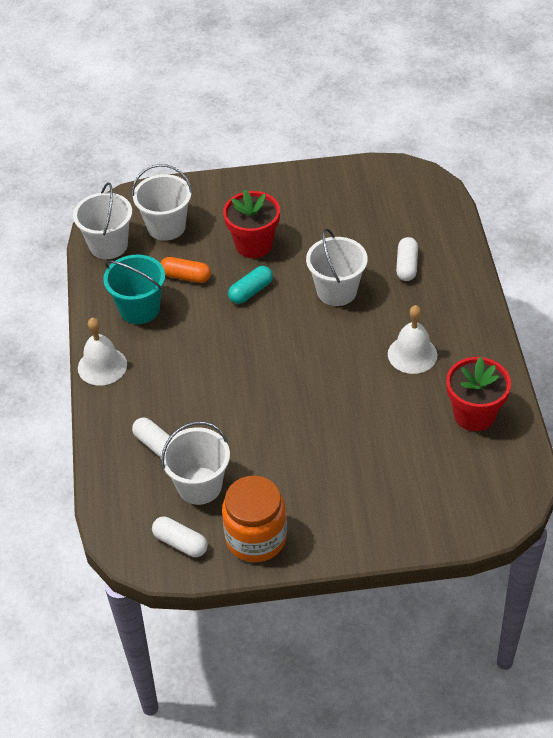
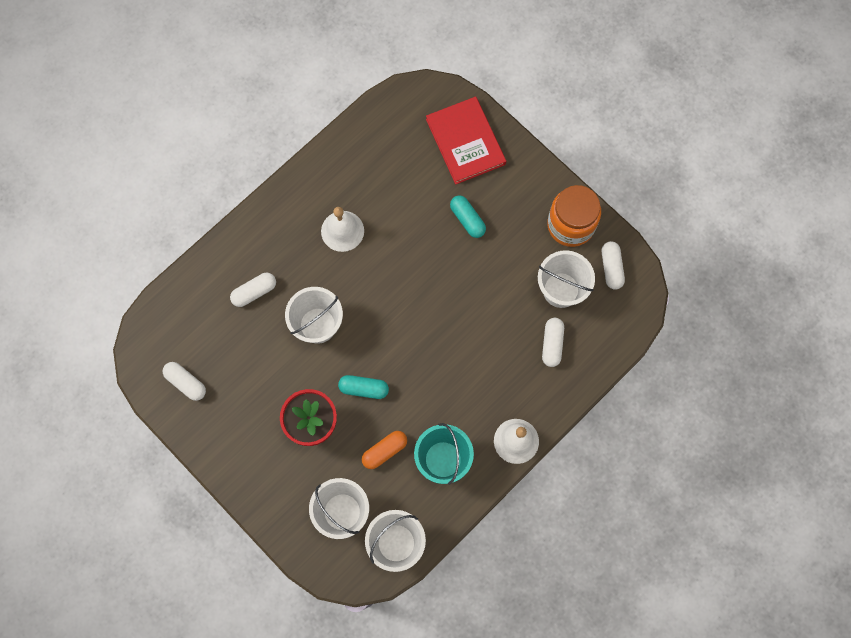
camera: 130 degrees left, 25 degrees up
orange capsule [161,257,211,283] -> orange capsule turned 75 degrees clockwise [362,431,407,469]
red flower pot [446,357,511,431] -> none
none -> white capsule [163,362,206,401]
none -> red book [426,97,506,185]
none -> turquoise capsule [450,195,486,238]

